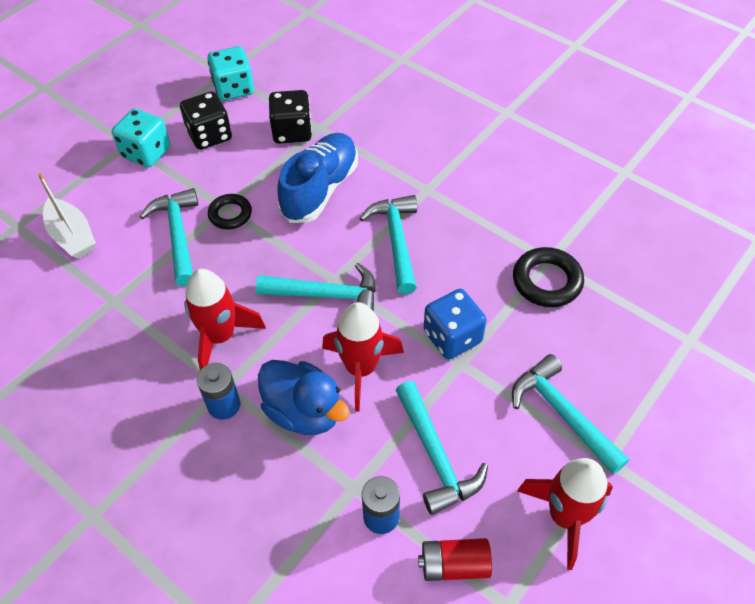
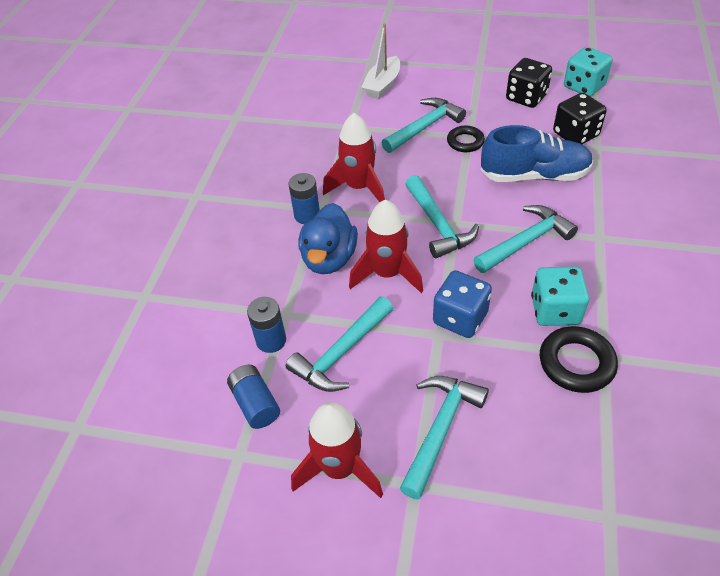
camera: 65 degrees right, 5 degrees down
turquoise dice [112,108,170,168] -> turquoise dice moved to [531,266,589,326]
red battery [418,538,492,581] -> blue battery [227,365,280,429]

